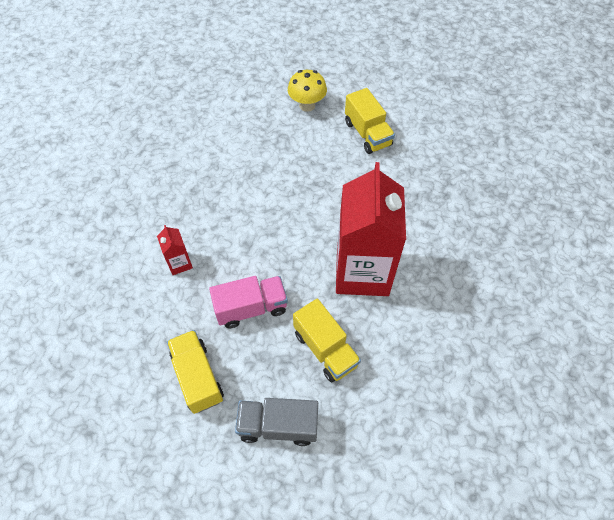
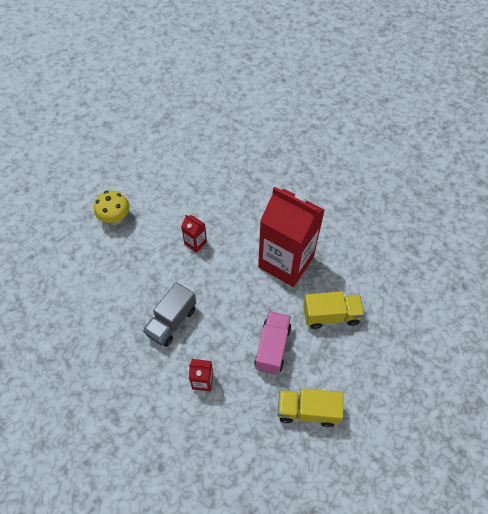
camera: 60 degrees left, 0 degrees up
grey truck [235,398,318,446] -> grey truck moved to [143,282,196,347]
yellow truck [345,88,395,154] -> none
none -> red carton [181,215,207,253]

